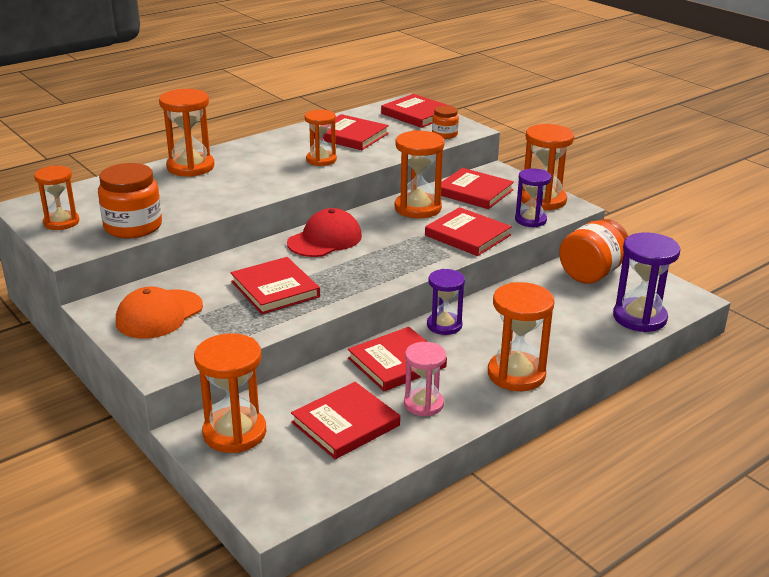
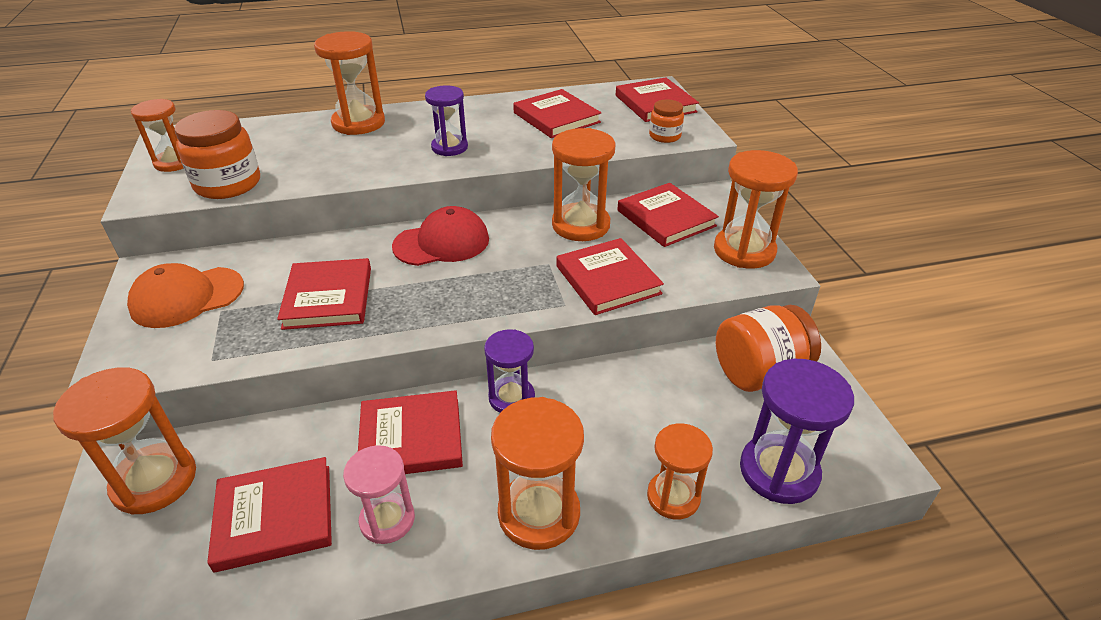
camera: 25 degrees right, 10 degrees up
orange hourglass [305,110,337,166] -> orange hourglass moved to [647,423,713,519]
purple hourglass [515,168,551,227] -> purple hourglass moved to [425,86,468,156]

